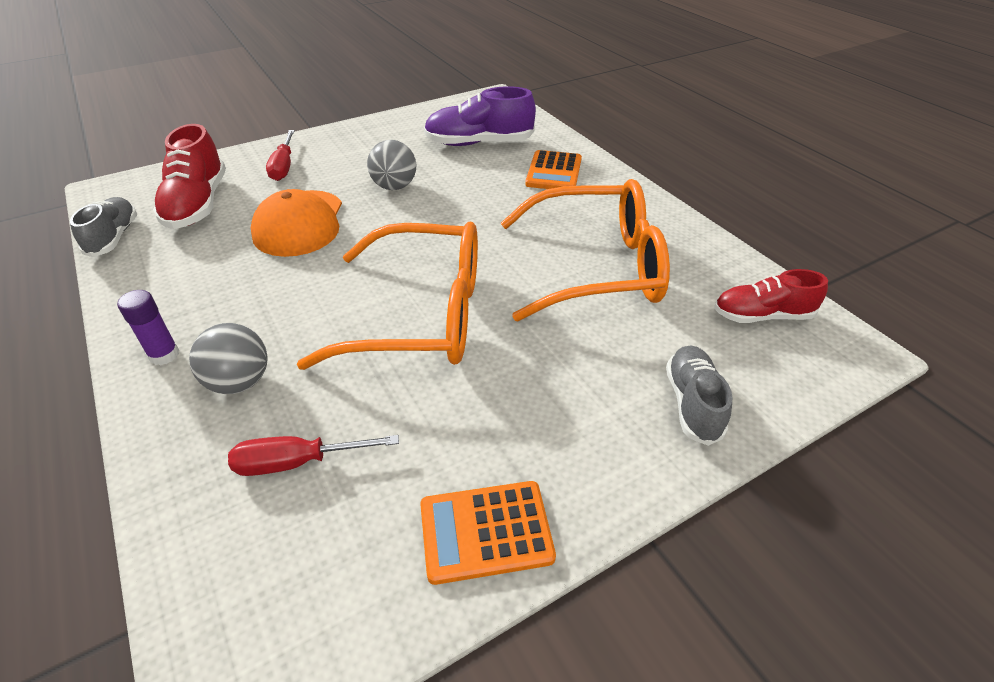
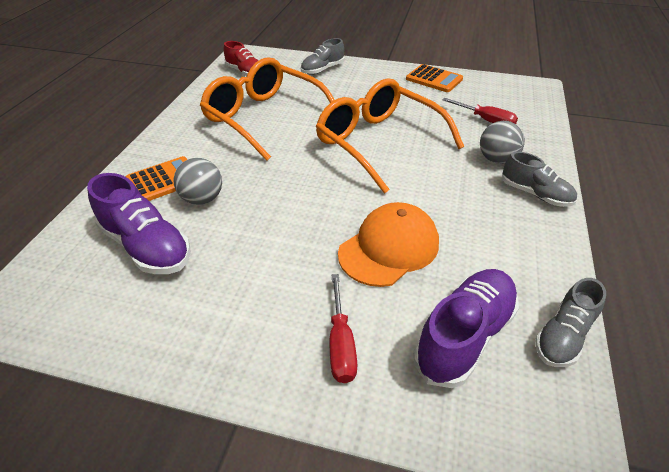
camera: 135 degrees left, 0 degrees up
purple glue stick [117,290,179,365] -> grey shoe [502,151,577,207]
red shoe [153,124,226,229] -> purple shoe [413,269,519,388]
red screwdriver [266,130,295,181] -> red screwdriver turned 135 degrees clockwise [330,274,357,383]
grey ball [367,140,416,190] -> grey ball moved to [173,158,222,205]

